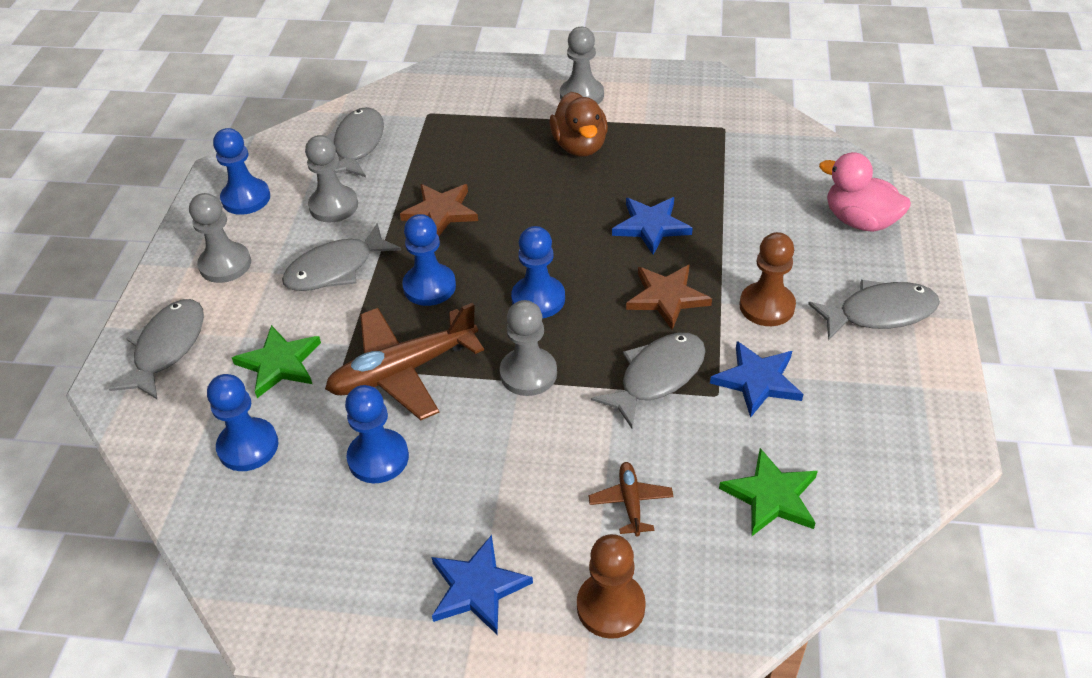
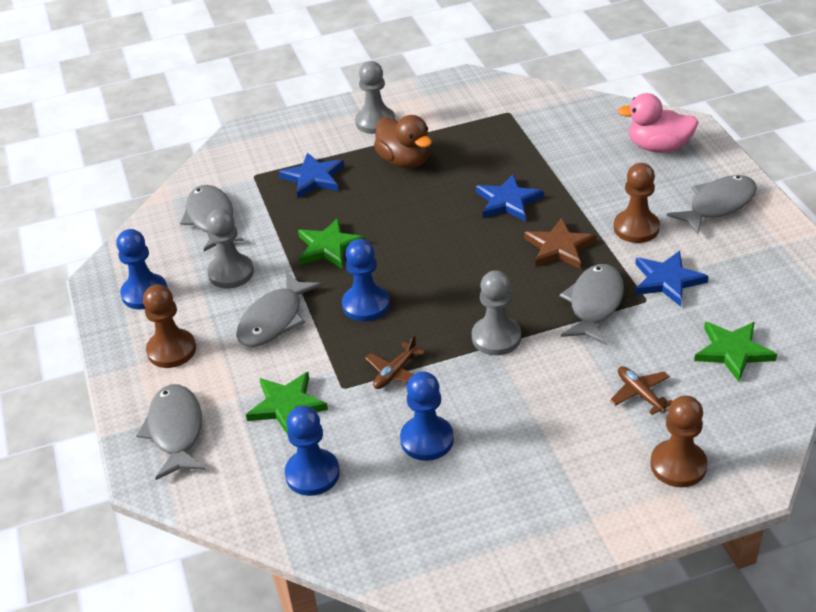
camera: 25 degrees left, 5 degrees down
grey pawn [189,193,251,283] -> brown pawn [143,285,196,368]
brown plane [325,303,484,420] -> brown plane [365,335,425,389], size x0.48
brown star [400,184,478,236] -> green star [298,218,366,269]
blue star [431,535,533,634] -> blue star moved to [279,152,344,198]
blue pawn [511,226,565,318] -> none

